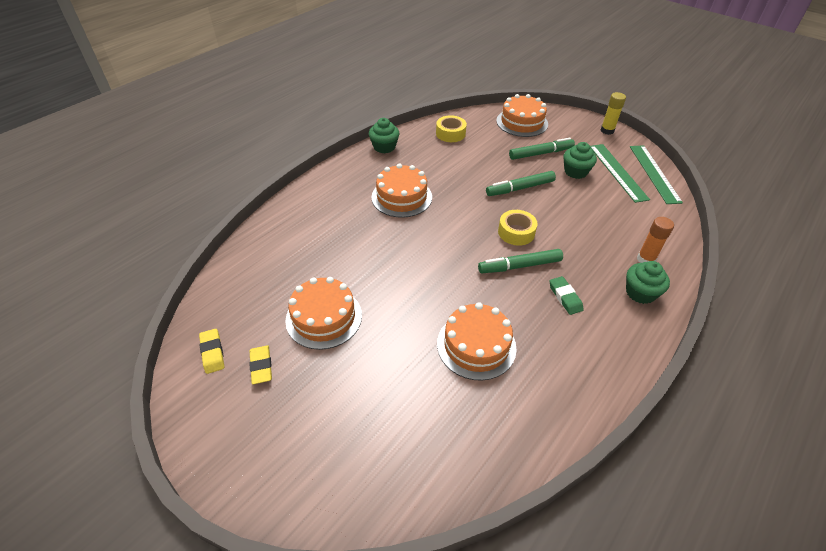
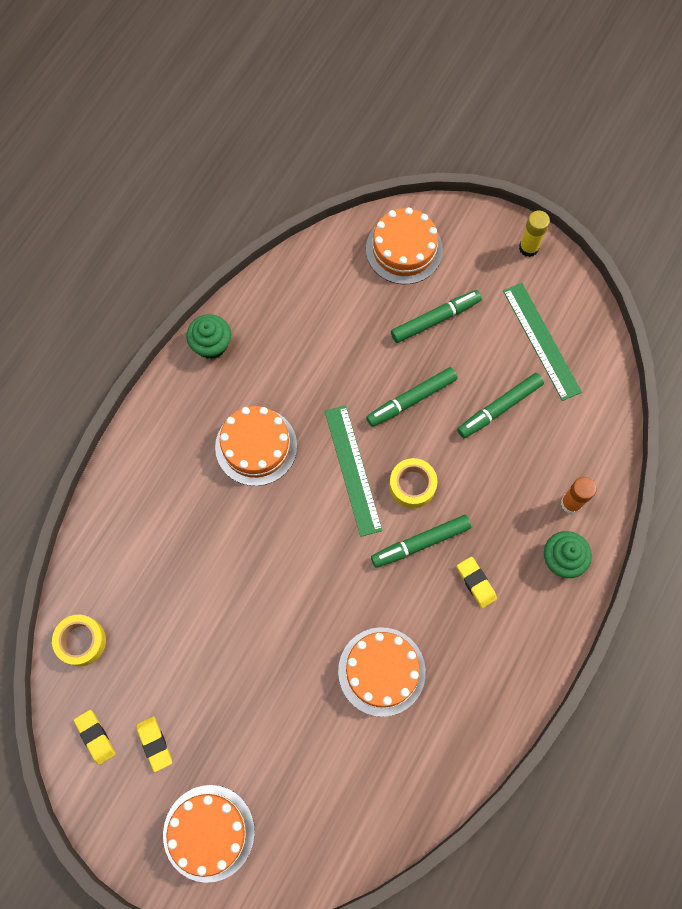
camera: 10 degrees left, 25 degrees up
orange cake [285,277,362,350] -> orange cake moved to [163,785,255,883]
yellow tape [436,115,467,142] -> yellow tape moved to [52,615,106,666]
green eraser [549,276,583,315] -> yellow eraser [457,557,497,608]
green cupcake [563,142,597,179] -> none
green ruler [630,145,683,204] -> green ruler moved to [325,405,383,537]
none -> green marker [457,373,544,438]

